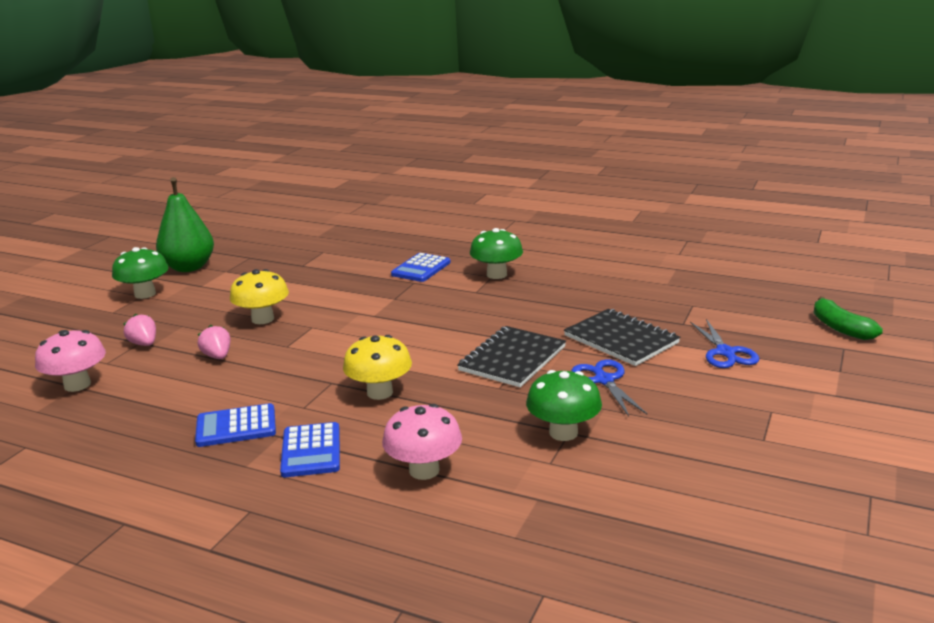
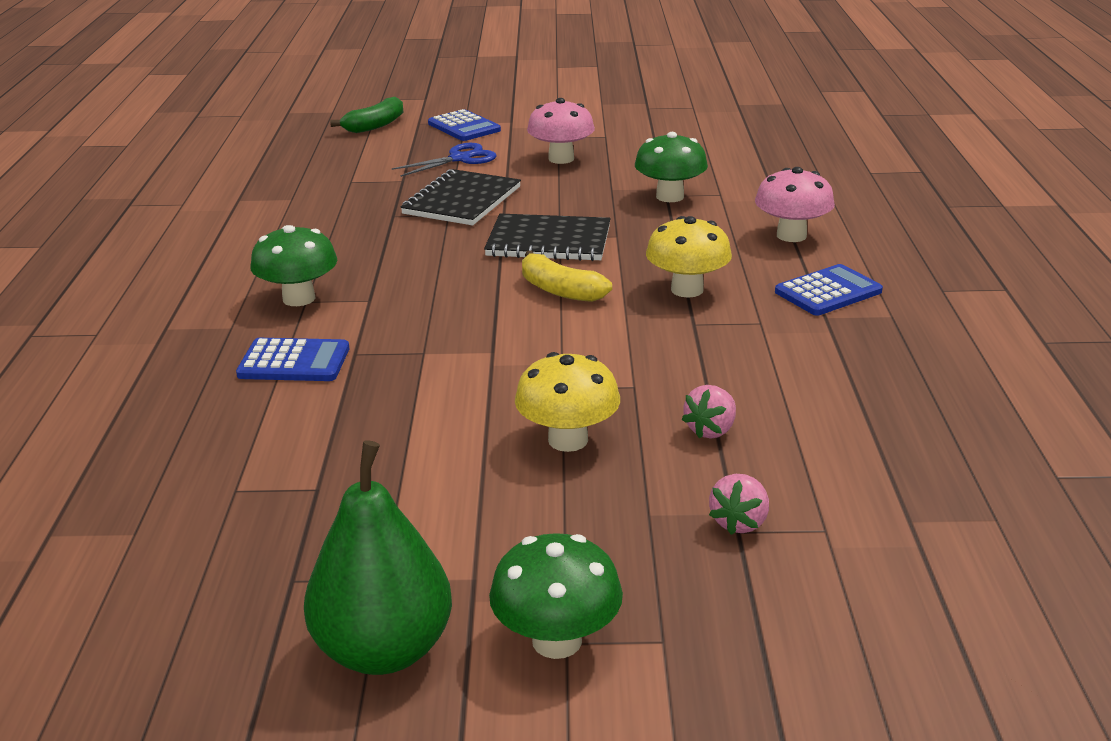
camera: 115 degrees left, 5 degrees up
pink mushroom [35,330,106,392] -> pink mushroom moved to [527,98,595,164]
blue calculator [195,403,276,447] -> blue calculator moved to [428,109,501,141]
blue scissors [571,359,647,416] -> none
none -> yellow banana [522,250,612,302]

